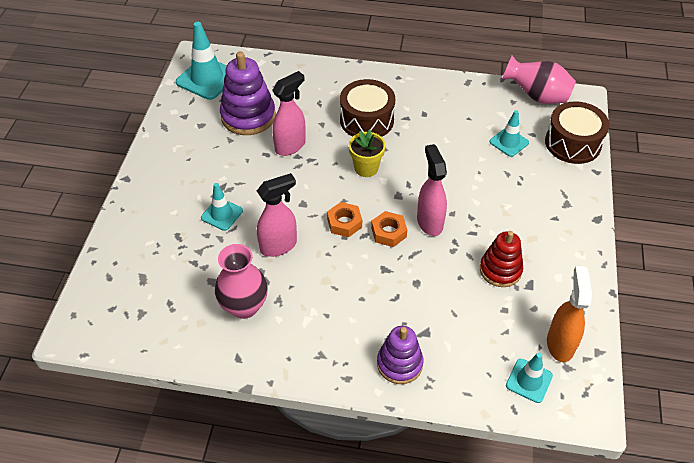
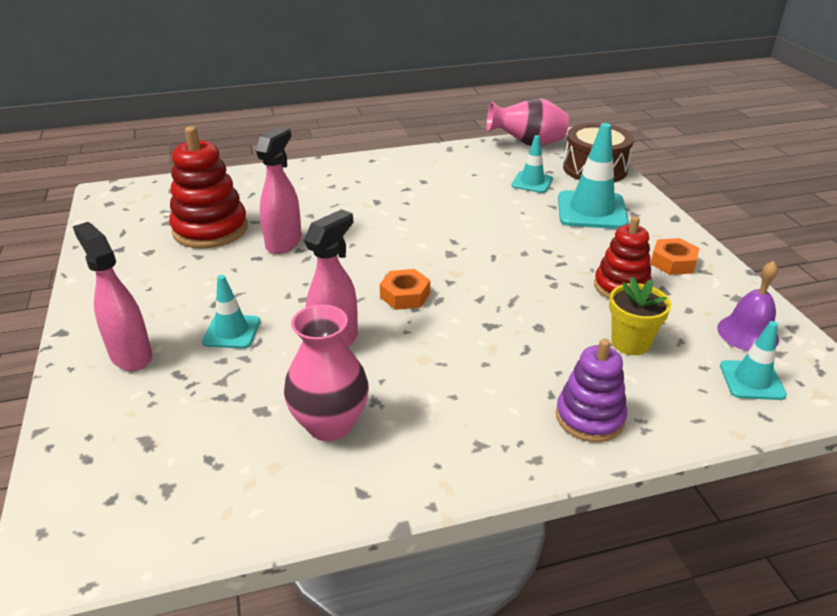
camera: 25 degrees left, 15 degrees down
turquoise traffic cone [176,22,227,100] -> turquoise traffic cone moved to [558,123,629,229]
purple stacking toy [220,51,276,135] -> red stacking toy [169,126,248,249]
brown drum [340,79,395,137] -> none
yellow flower pot [349,129,386,177] -> yellow flower pot moved to [609,277,671,355]
orange nut [371,211,407,247] -> orange nut moved to [651,238,699,275]
pink spray bottle [417,144,447,236] -> pink spray bottle moved to [73,222,152,371]
orange spray bottle [547,266,592,362] -> purple bell [717,261,779,351]

